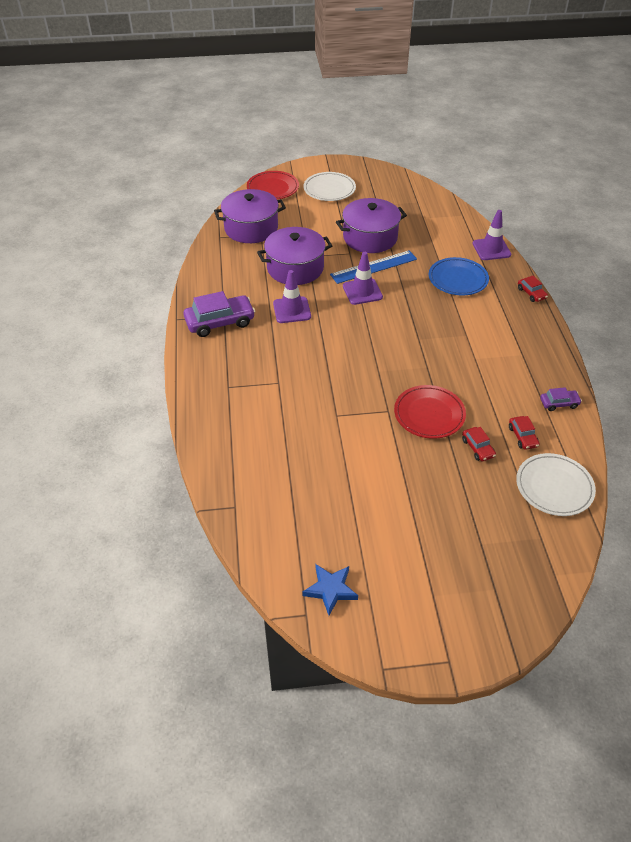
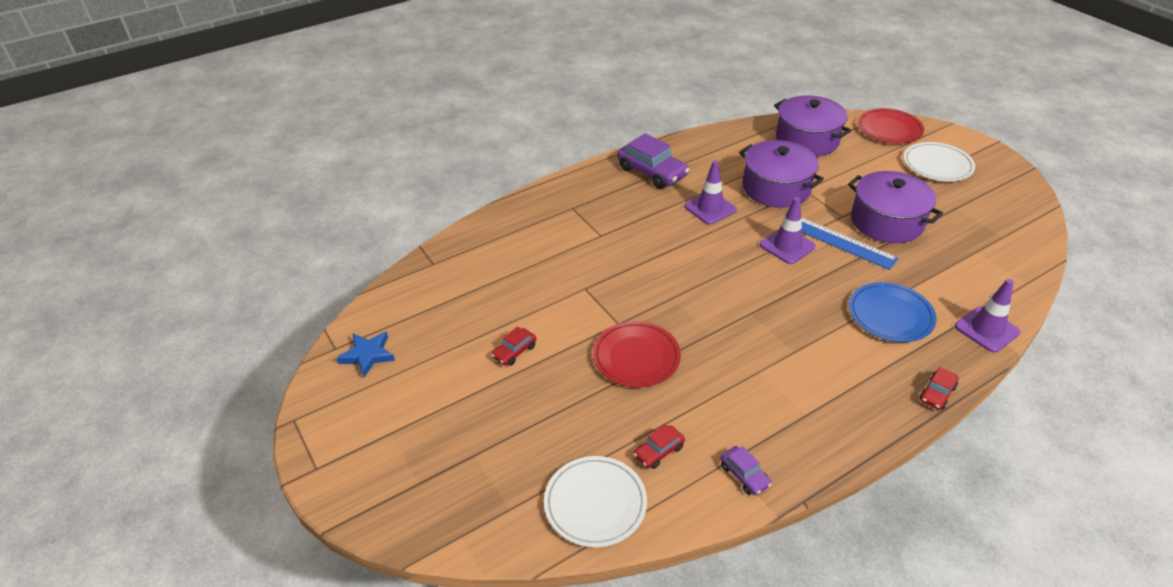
camera: 65 degrees right, 5 degrees down
red car [462,427,496,461] -> red car moved to [491,326,537,366]

